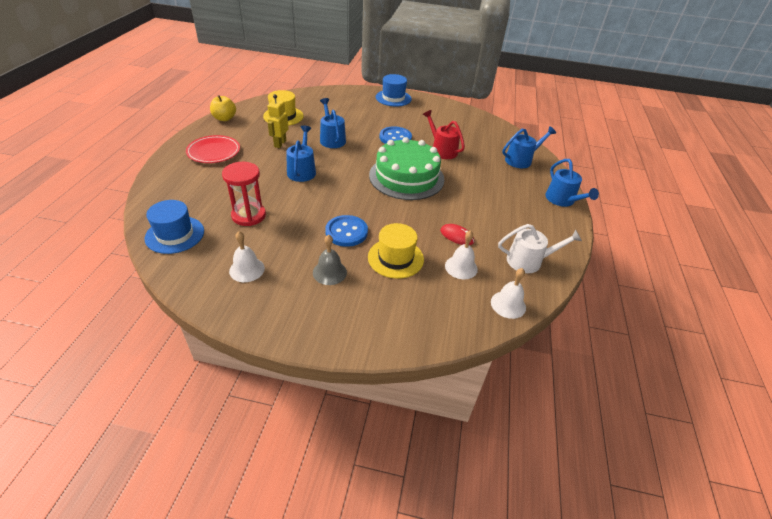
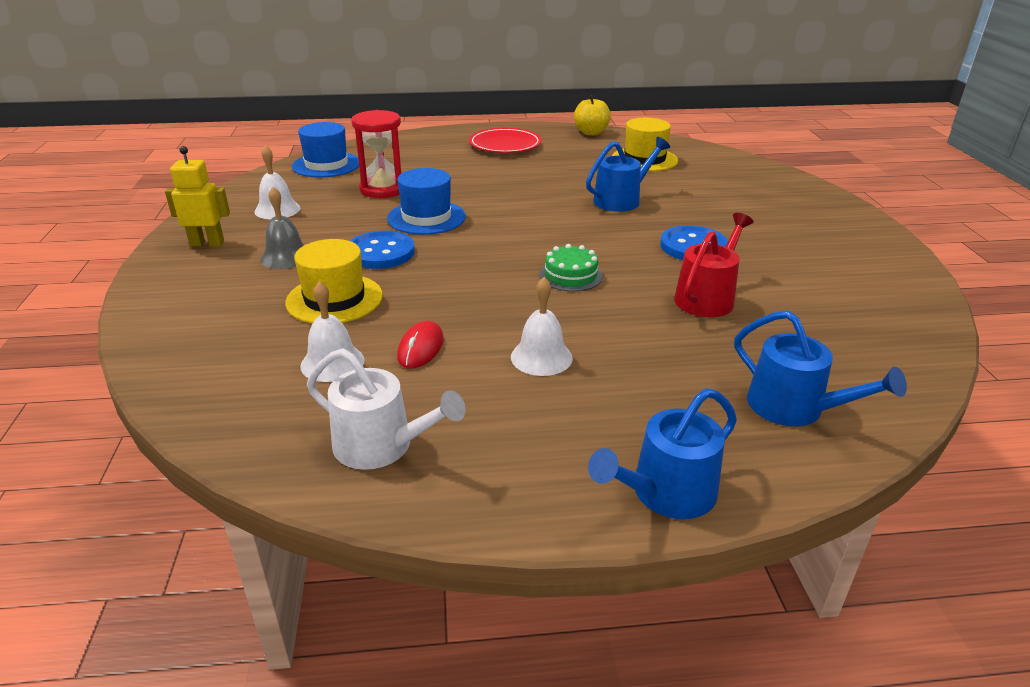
camera: 75 degrees right, 10 degrees down
yellow robot [267,94,289,148] -> yellow robot moved to [165,146,230,246]
blue watering can [286,126,316,182] -> none
green cake [369,137,445,200] -> green cake [540,244,602,292], size x0.42
blue hat [376,74,412,107] -> blue hat moved to [387,168,466,235]
white bell [491,268,526,319] -> white bell moved to [511,277,573,376]
white watering can [498,224,582,273] -> white watering can turned 45 degrees counterclockwise [307,348,466,470]

